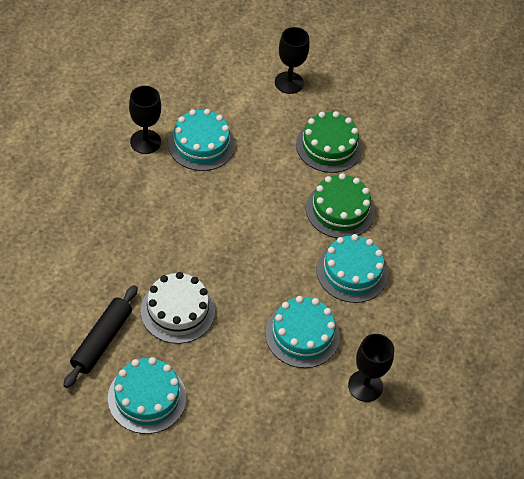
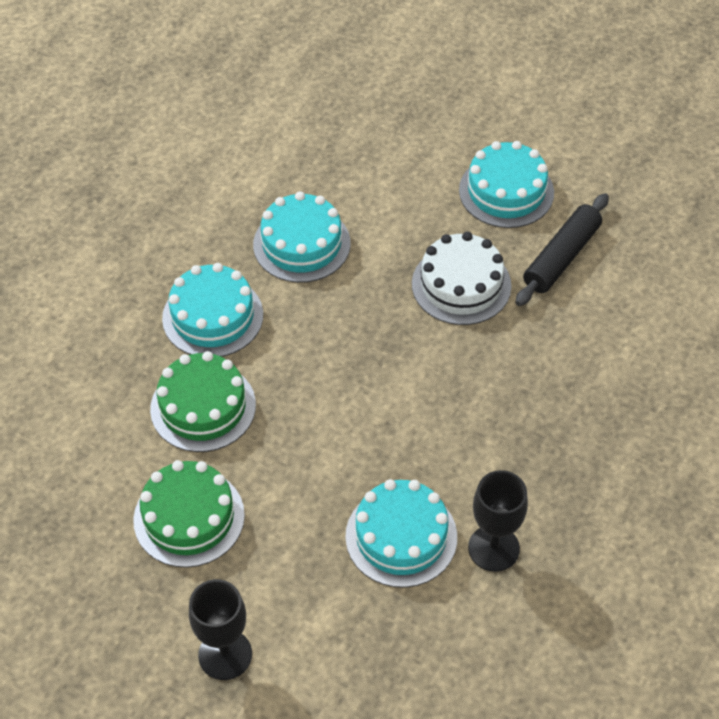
camera: 165 degrees left, 0 degrees up
black goblet [348,334,394,402] -> none

